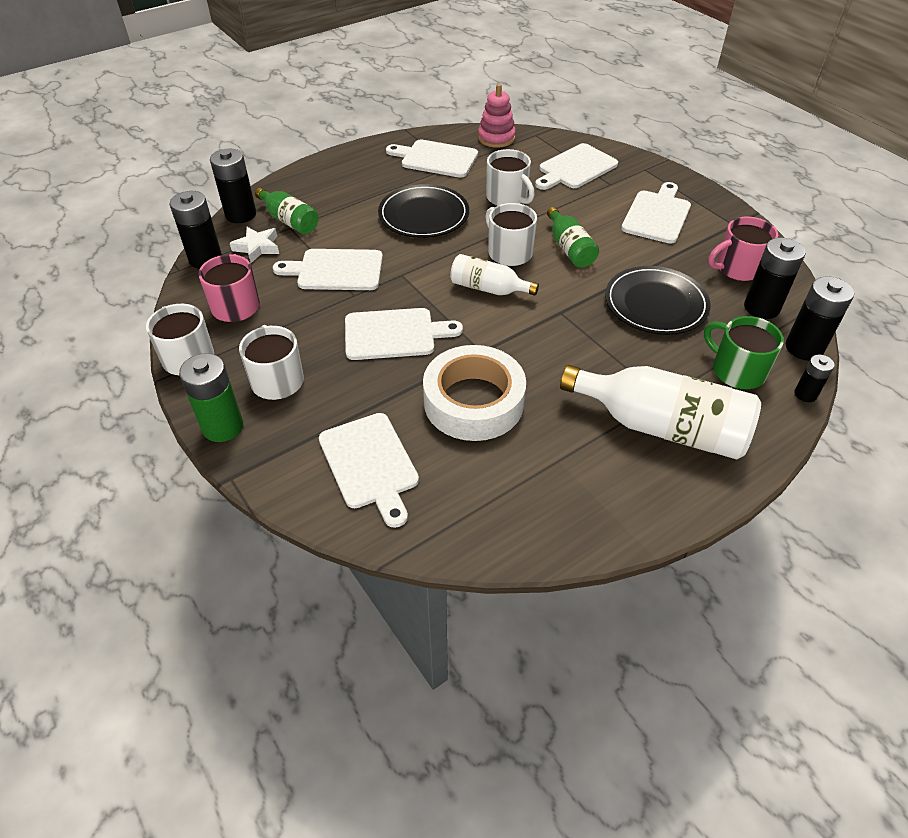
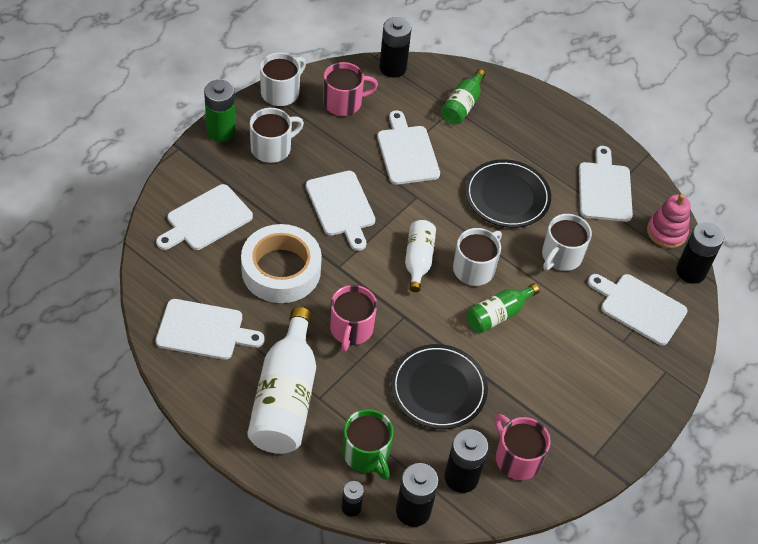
camera: 70 degrees right, 5 degrees up
black battery [210,148,256,223] -> black battery moved to [676,222,724,284]
white star [230,227,279,263] -> none
white cutting board [621,182,691,244] -> white cutting board moved to [156,299,264,360]
green mug [704,316,784,389] -> green mug turned 120 degrees clockwise [342,409,394,480]
none -> pink mug [330,285,377,352]

